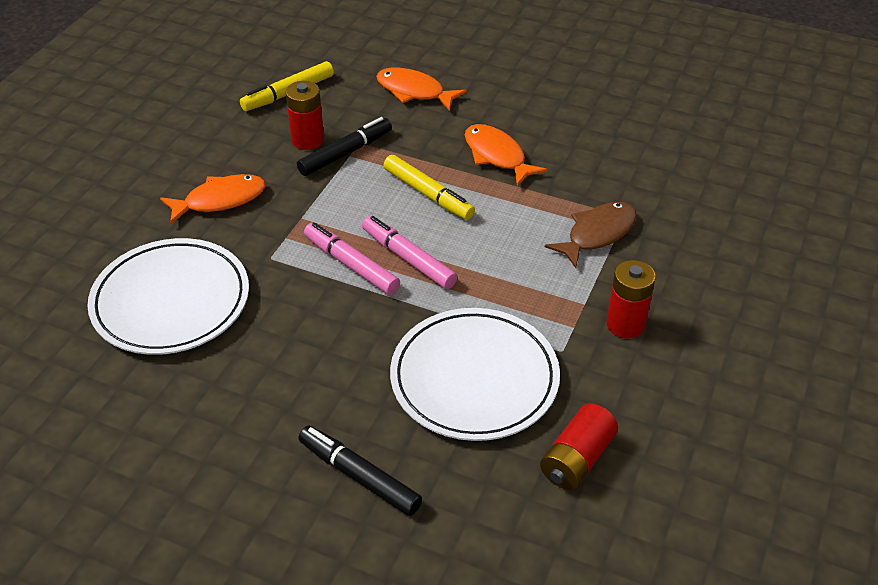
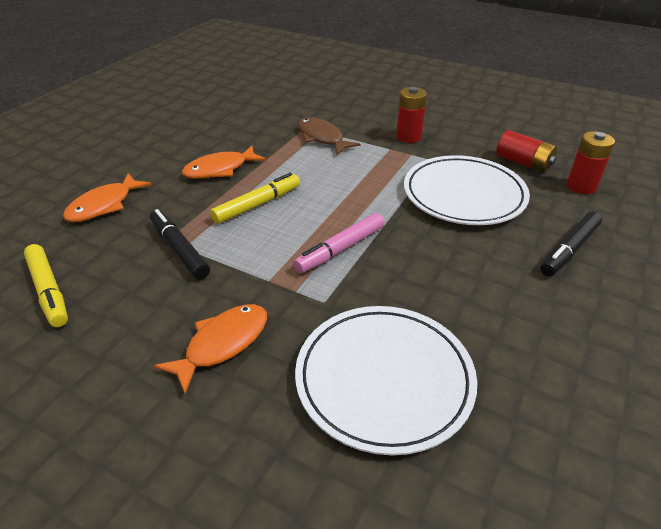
camera: 85 degrees left, 5 degrees down
orange fish [160,174,266,225] -> orange fish turned 60 degrees clockwise [154,304,267,394]
red battery [286,81,324,150] -> red battery moved to [567,131,615,194]
pink marker [362,216,457,289] -> none

